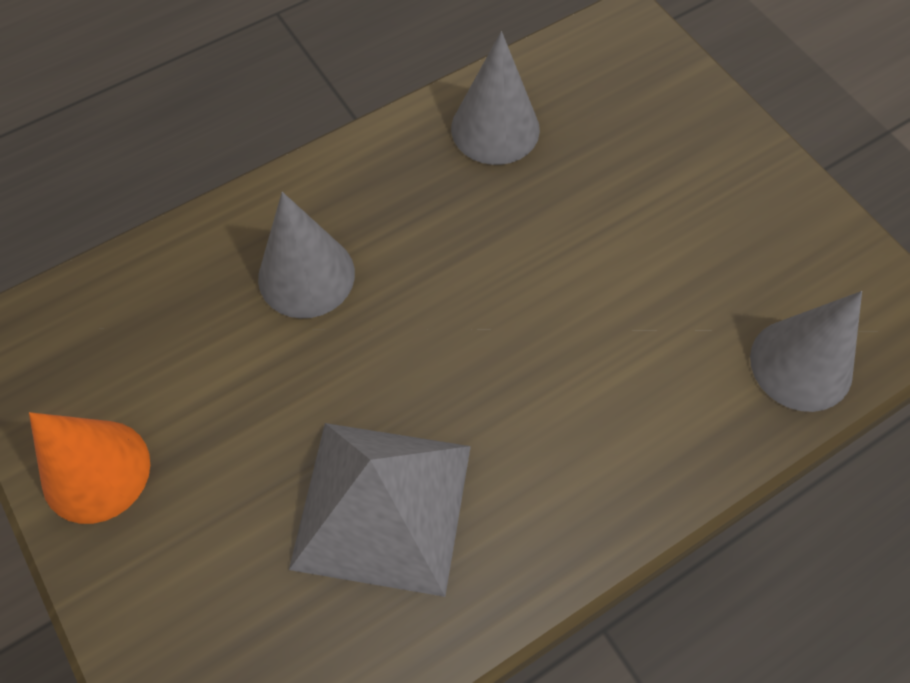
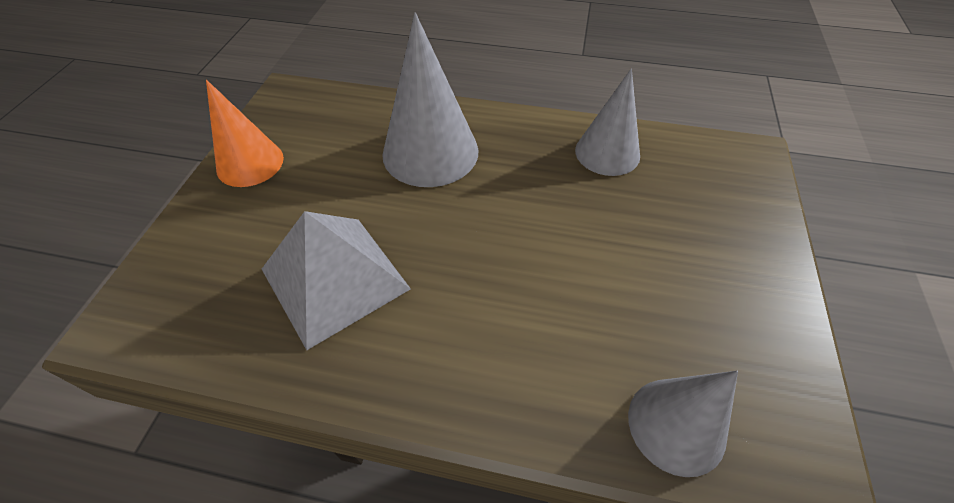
camera: 45 degrees right, 10 degrees down
grey cone [258,192,355,319] -> grey cone [382,12,479,187], size x1.50

